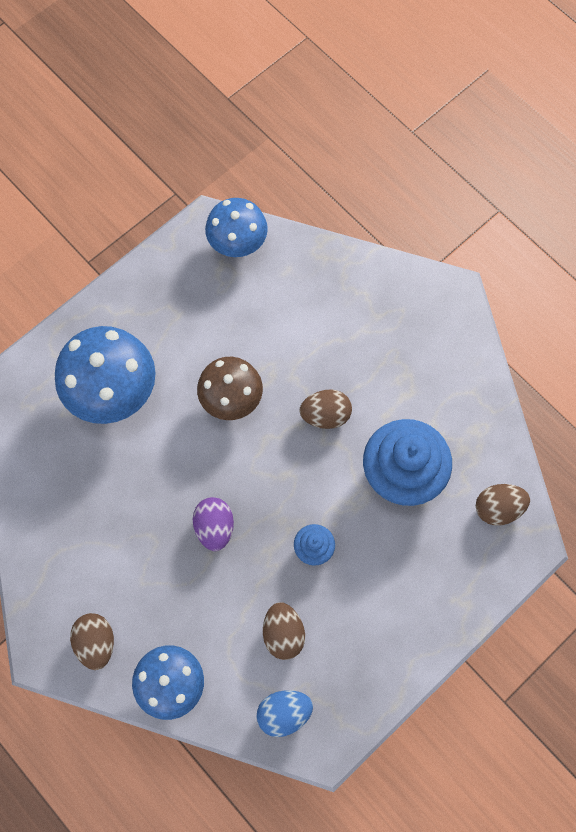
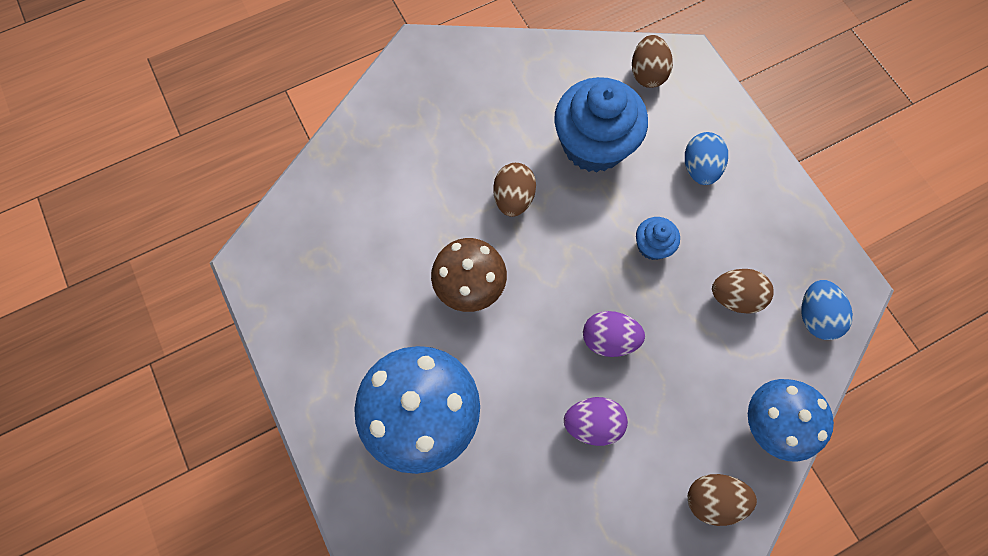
camera: 75 degrees left, 0 degrees up
blue mushroom [205,198,268,257] -> none
none -> purple egg [564,397,628,446]
none -> blue egg [685,132,728,185]

